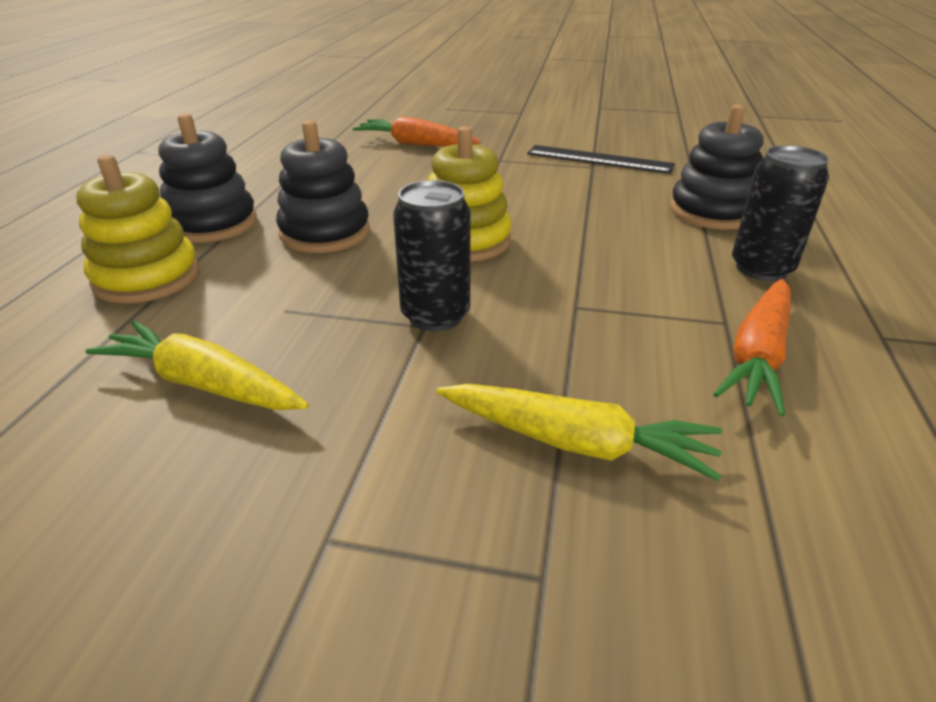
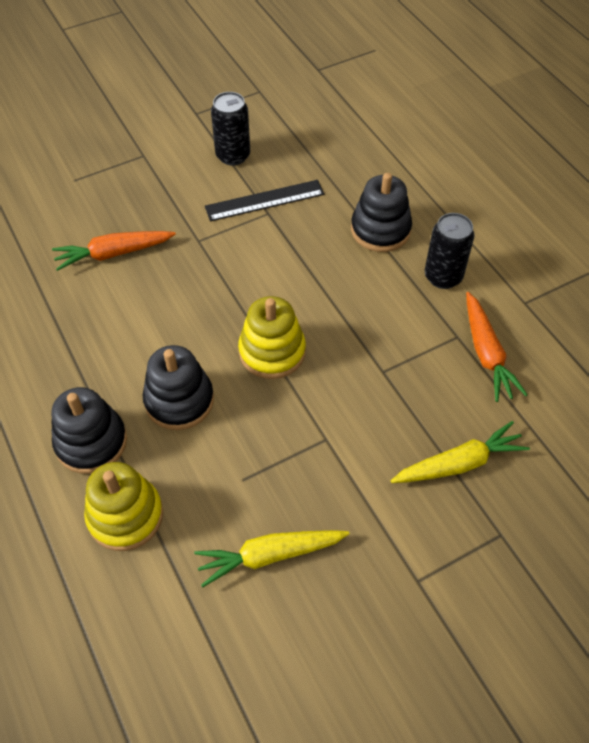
camera: 40 degrees left, 20 degrees up
black can [393,180,471,331] -> black can moved to [211,92,250,166]

